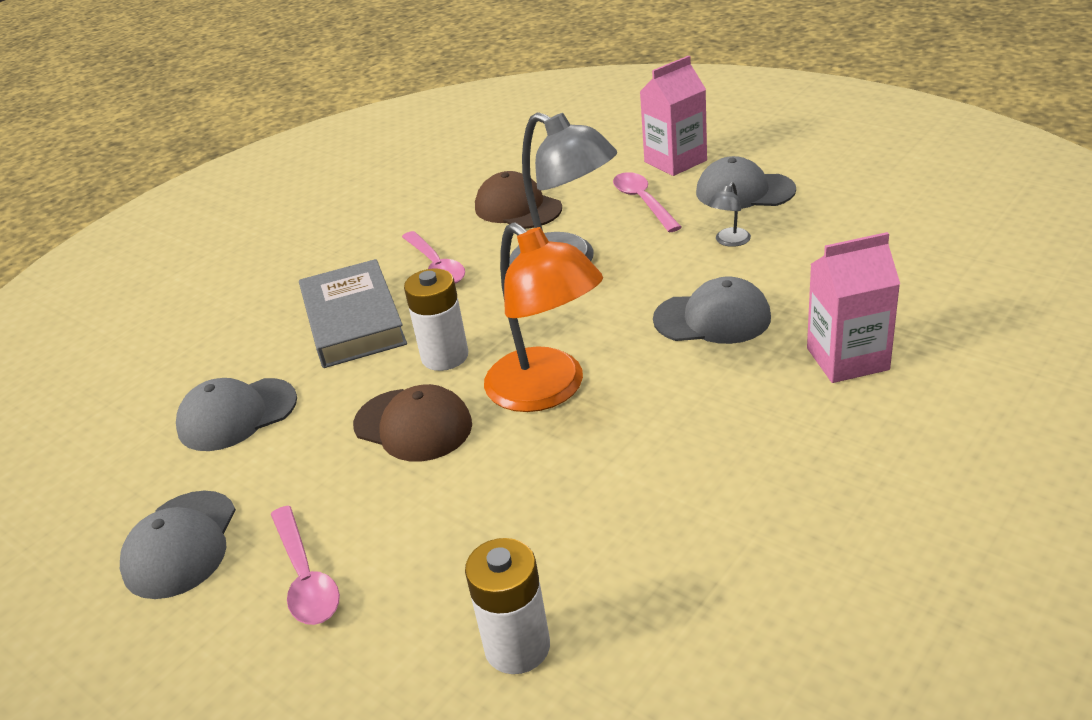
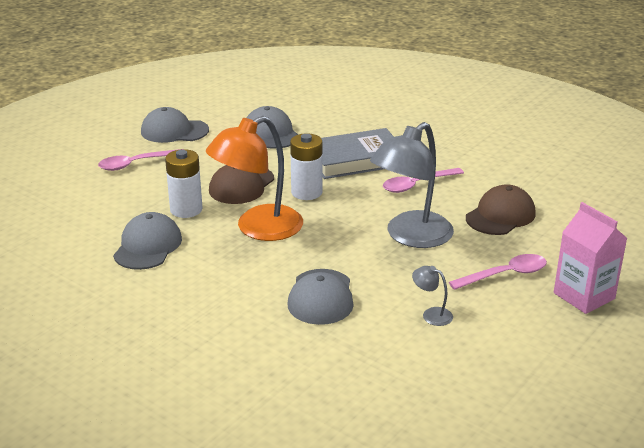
camera: 85 degrees right, 5 degrees down
white battery [465,538,550,674] -> white battery moved to [165,149,203,218]
grey cap [696,156,796,209] -> grey cap moved to [113,212,182,270]
pink carton [807,232,900,383] -> none

